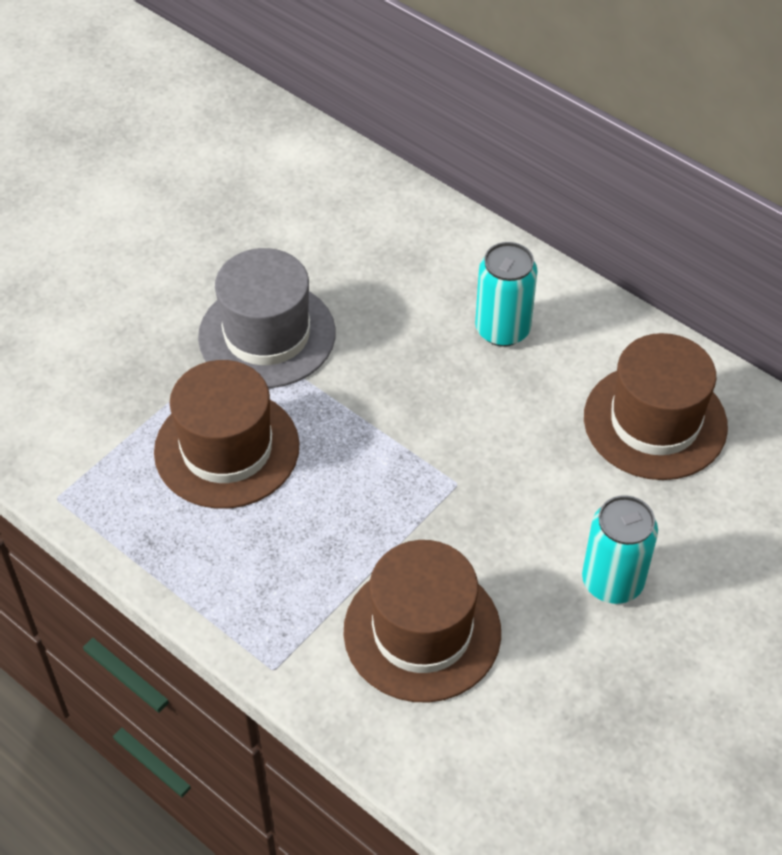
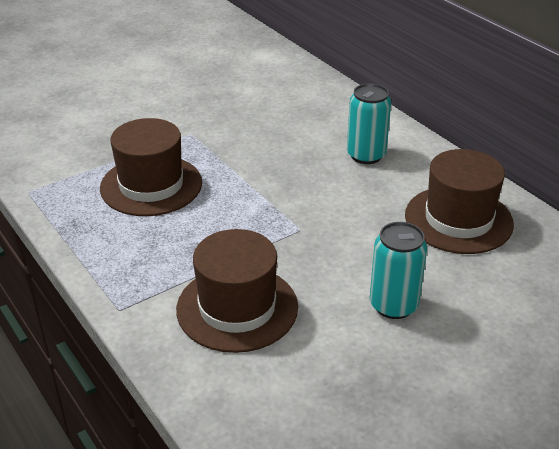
camera: 15 degrees right, 15 degrees down
grey hat [198,248,336,388] -> none

